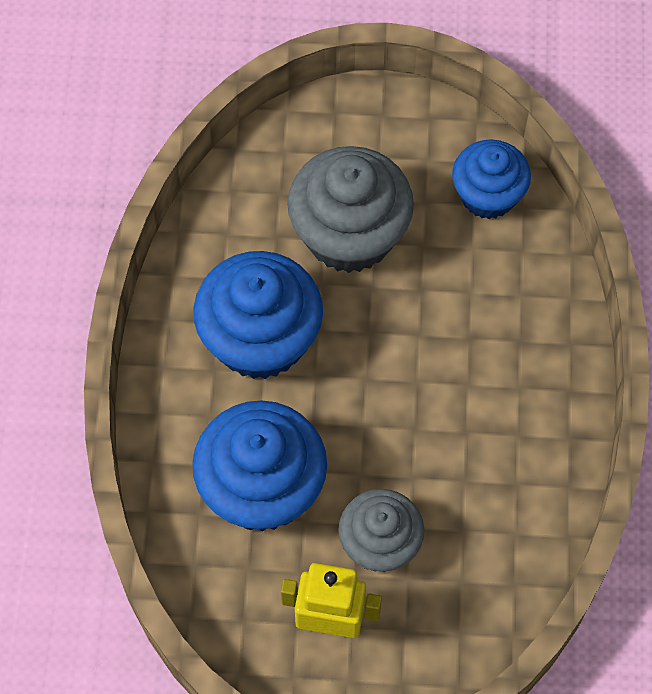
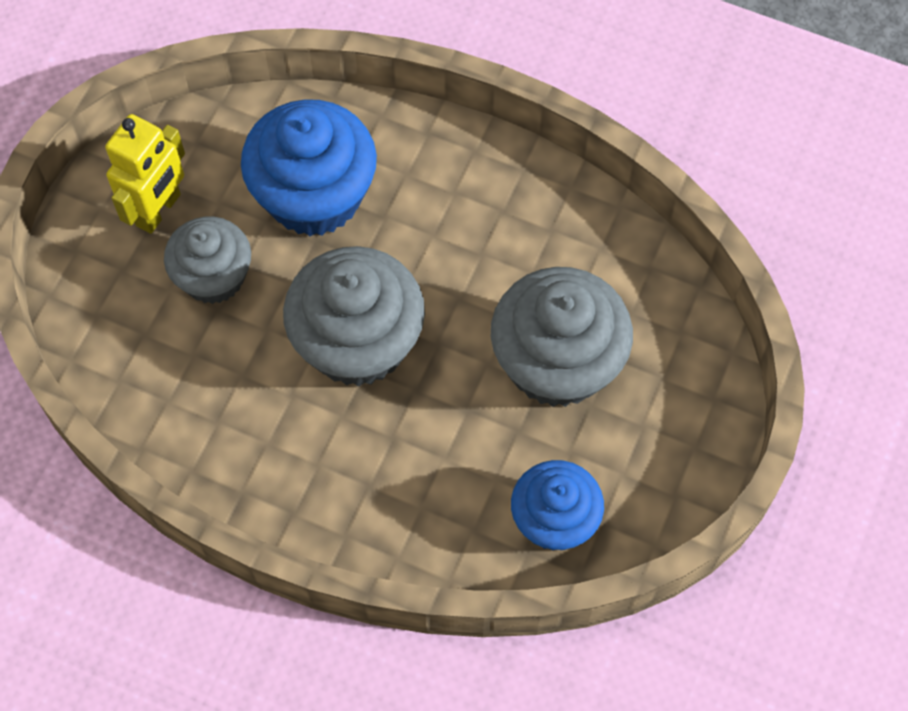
camera: 110 degrees right, 0 degrees up
blue cupcake [193,251,323,379] -> none
none -> grey cupcake [283,246,425,387]

